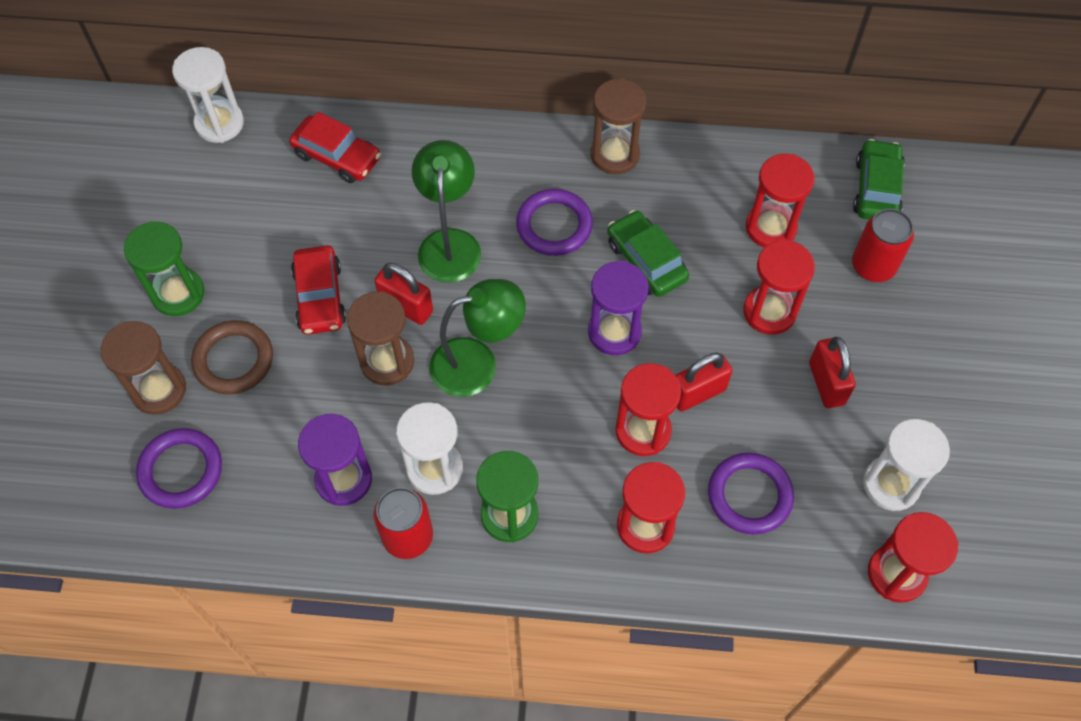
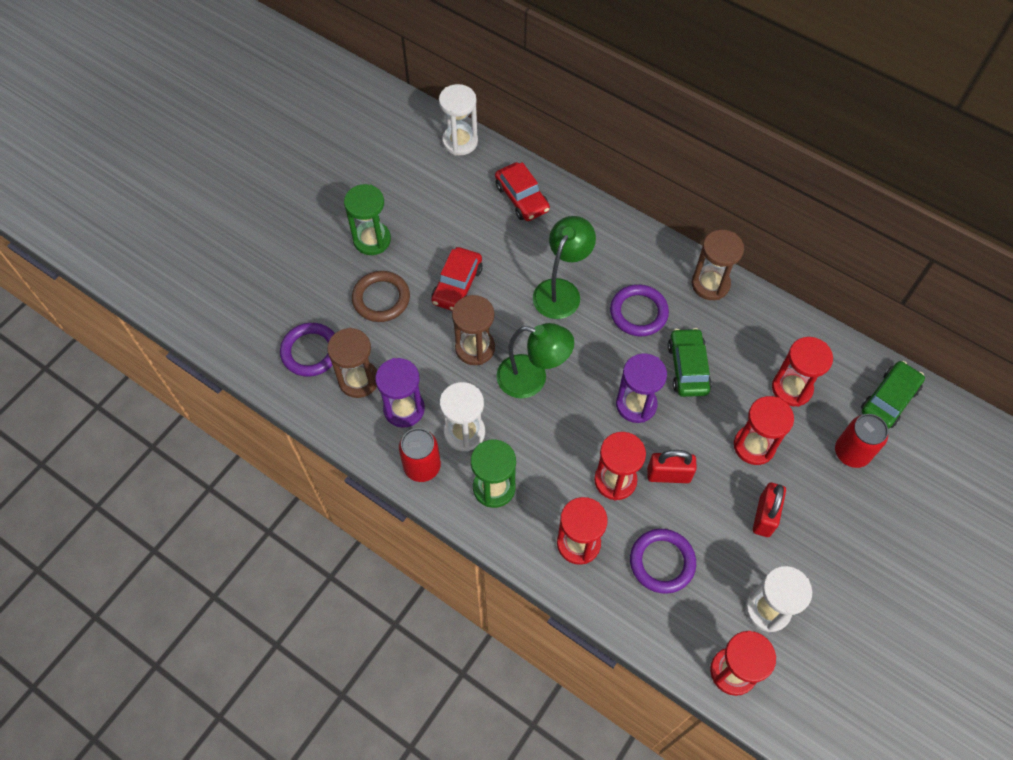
camera: 30 degrees right, 0 degrees up
brown hourglass [100,321,186,415] -> brown hourglass moved to [327,328,377,398]
red padlock [374,263,433,325] -> none

